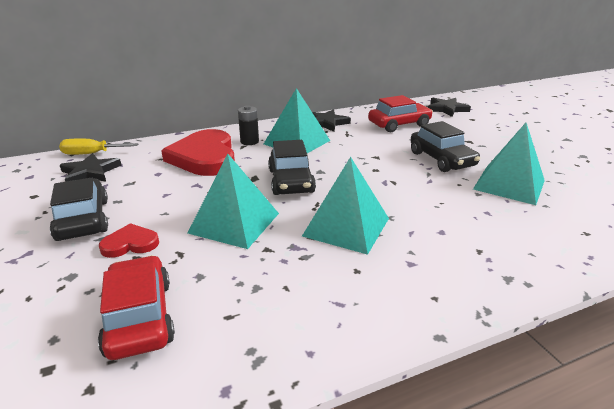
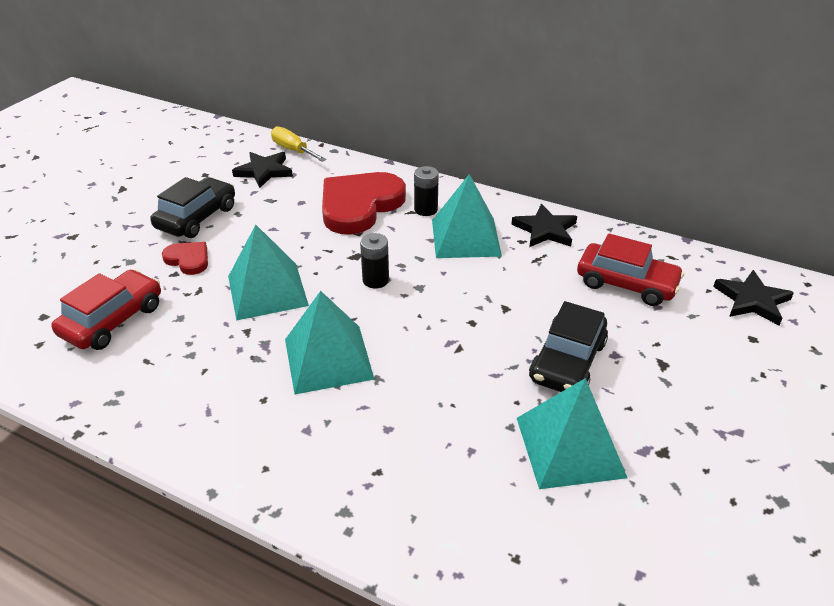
camera: 50 degrees right, 10 degrees up
black car [268,140,316,195] -> black battery [360,233,389,289]

